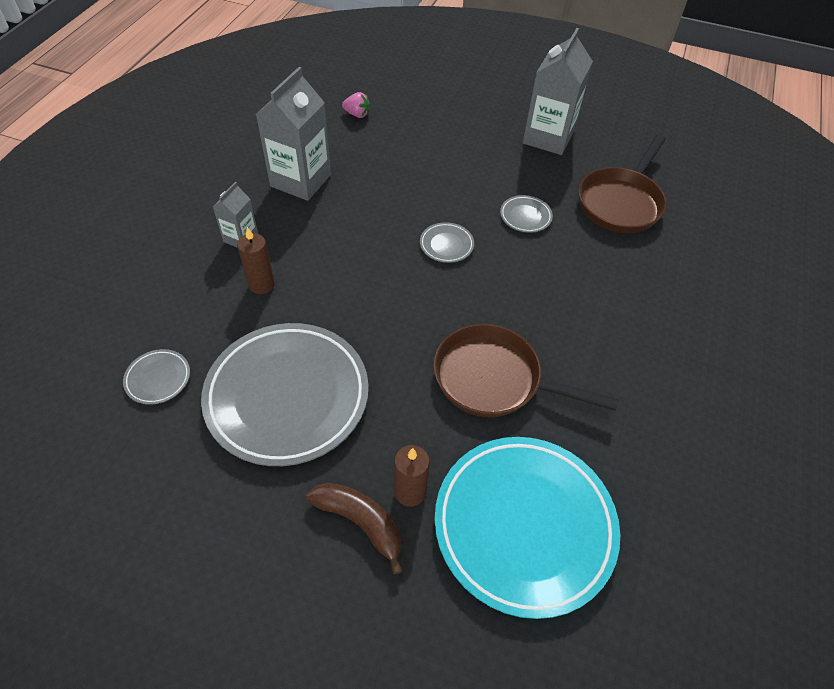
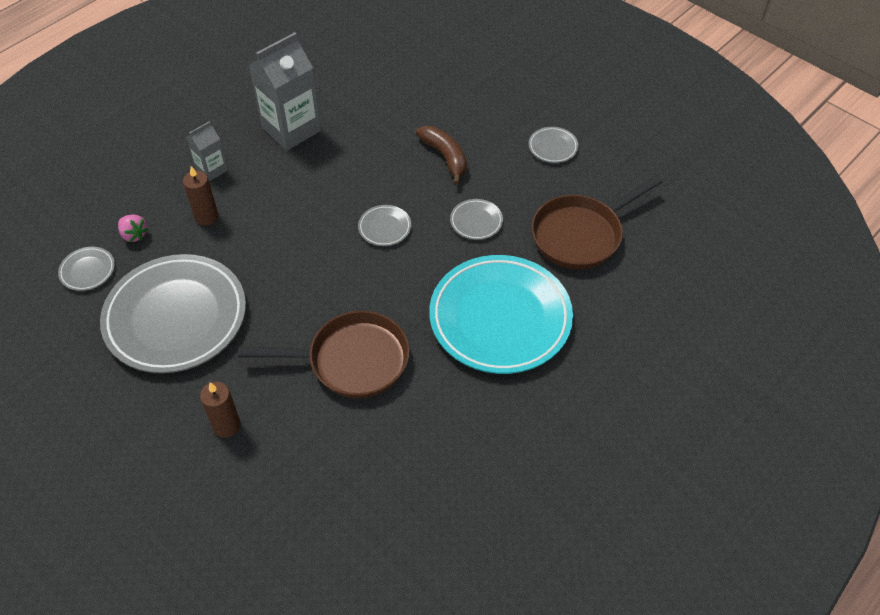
camera: 25 degrees right, 0 degrees up
brown banana [306,483,402,574] -> brown banana moved to [416,126,467,185]
pink strawberry [342,92,370,118] -> pink strawberry moved to [118,214,148,242]
brown pan [434,324,619,417] -> brown pan turned 135 degrees clockwise [238,311,410,398]
turquoise plate [435,437,620,619] -> turquoise plate moved to [429,255,573,374]
grey carton [523,28,593,155] -> grey plate [528,127,578,163]

